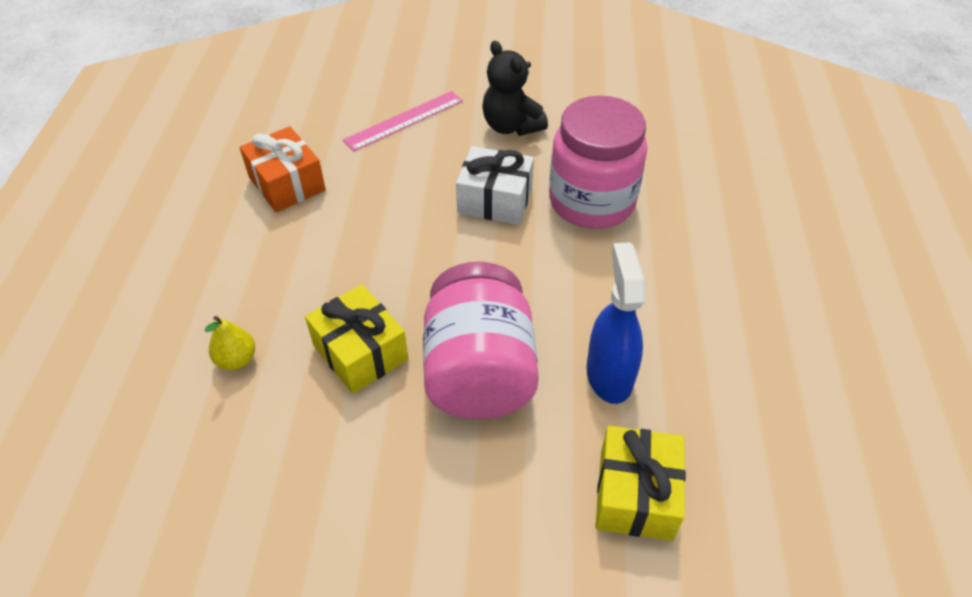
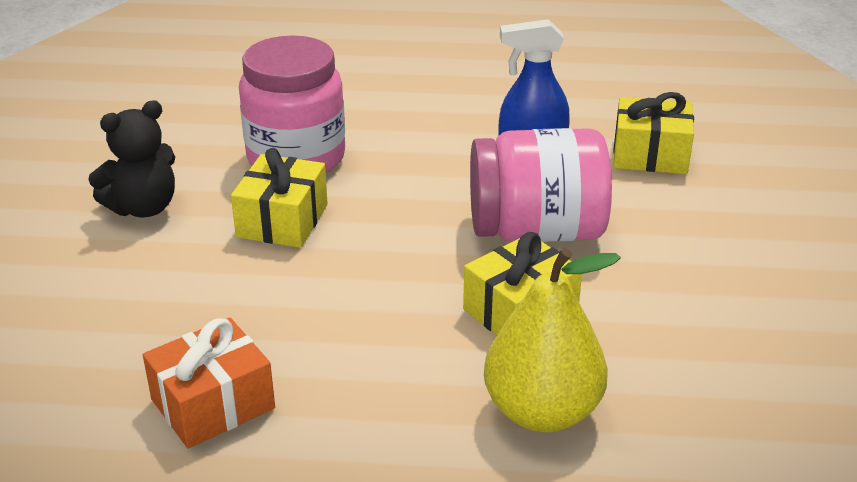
camera: 90 degrees left, 15 degrees down
yellow pear [205,316,255,370] -> yellow pear [484,248,621,432], size x2.12
pink ruler [343,91,463,151] -> none
white gift [456,146,534,225] -> yellow gift [231,148,328,248]

